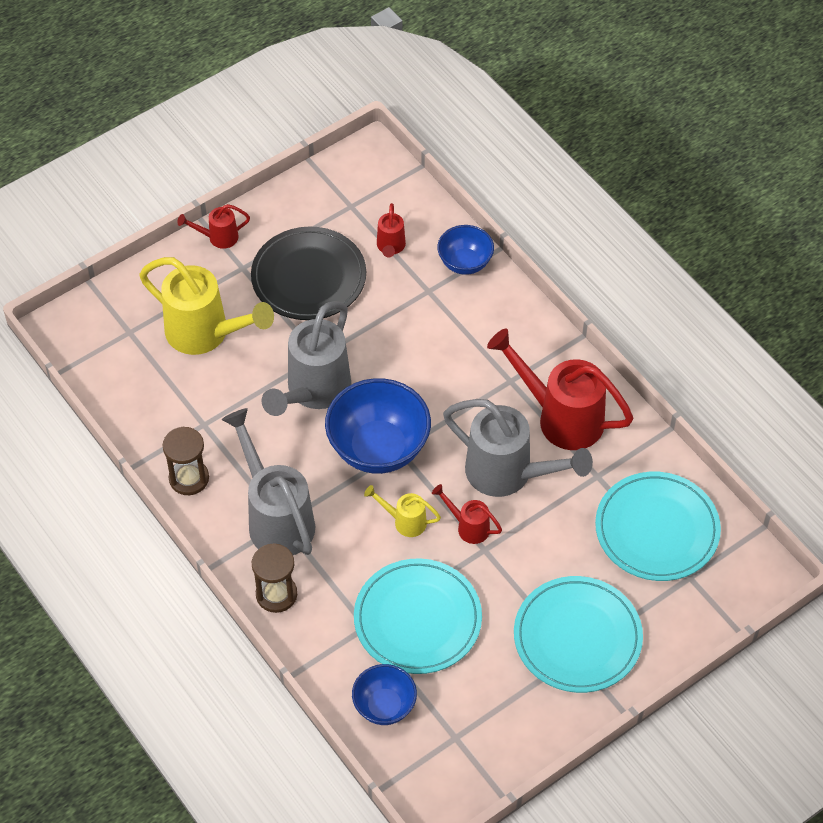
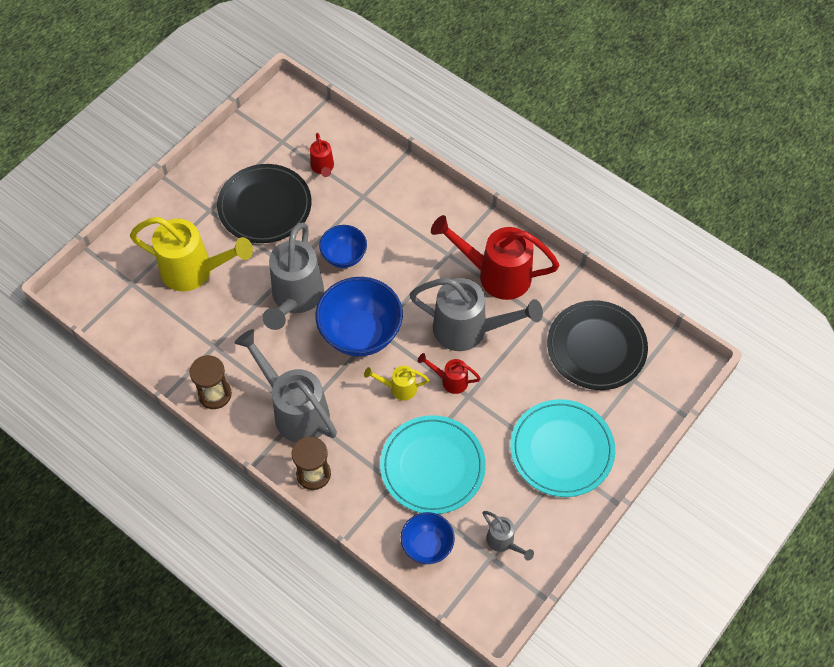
camera: 15 degrees left, 5 degrees up
red watering can [177,204,250,249] -> none
blue bowl [437,225,494,275] -> blue bowl moved to [319,225,367,268]
turquoise plate [595,472,721,581] -> black plate [547,300,648,390]
none -> grey watering can [483,511,534,561]

